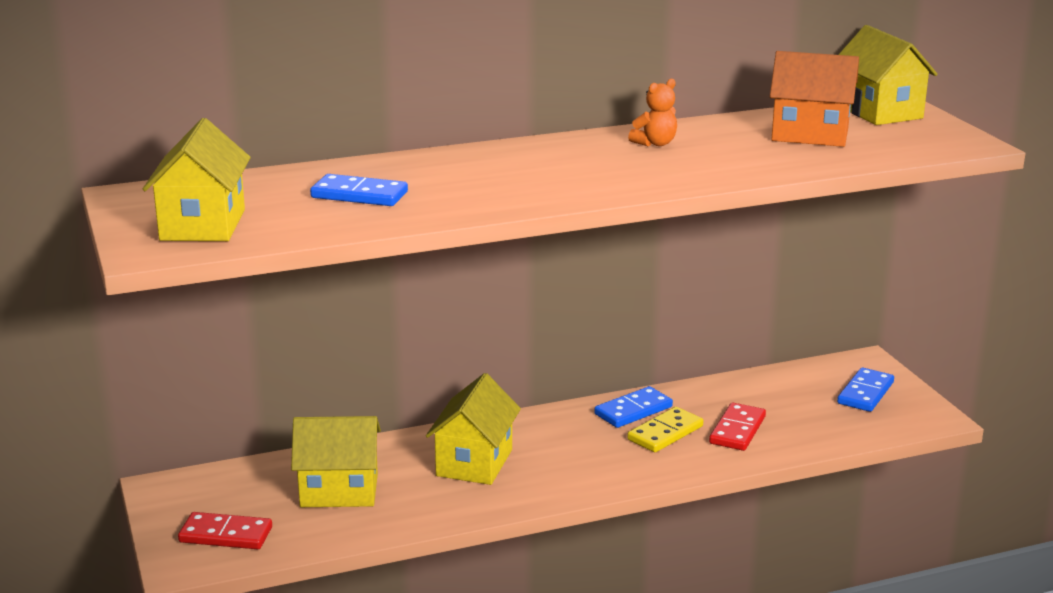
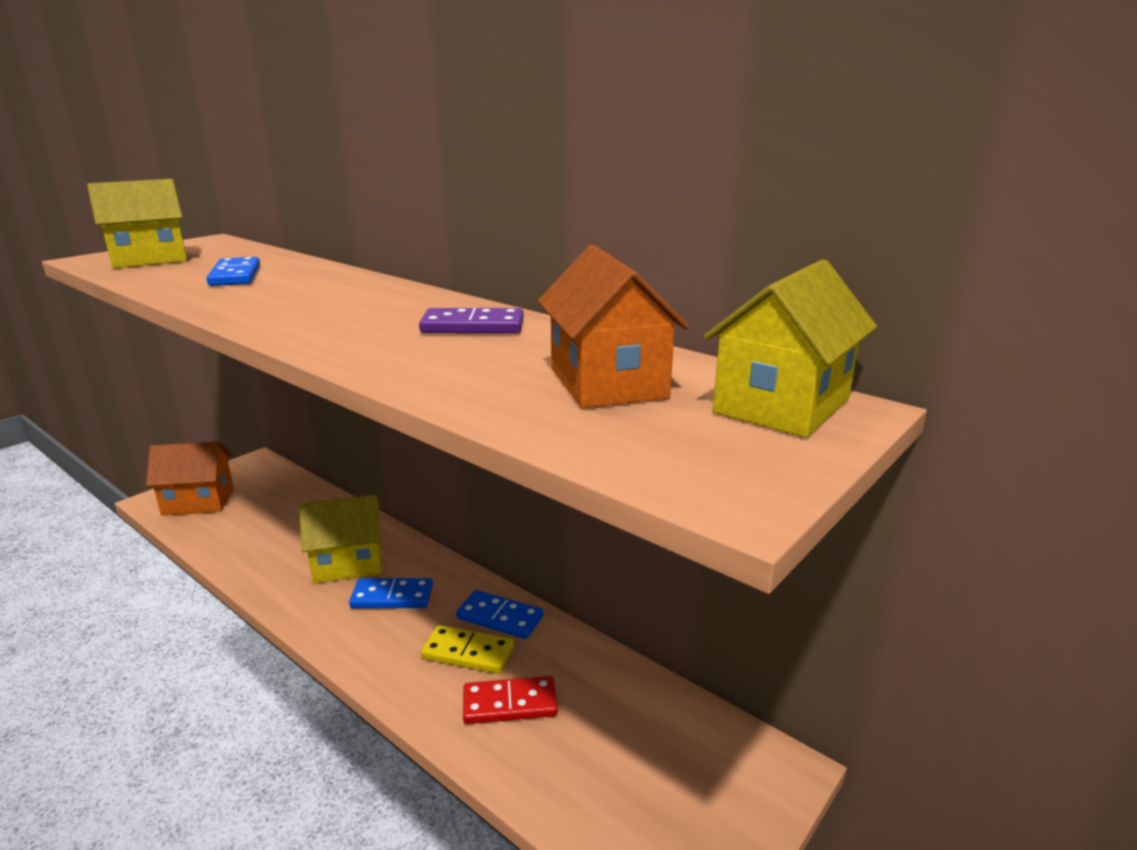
camera: 60 degrees right, 0 degrees up
red domino [178,512,272,549] -> orange house [146,441,234,516]
yellow house [291,416,381,507] -> none
orange teddy bear [628,79,677,146] -> purple domino [419,308,524,334]
blue domino [837,367,894,412] -> blue domino moved to [349,578,433,608]

